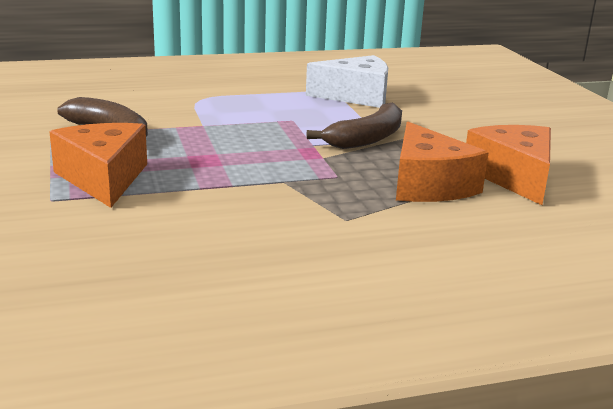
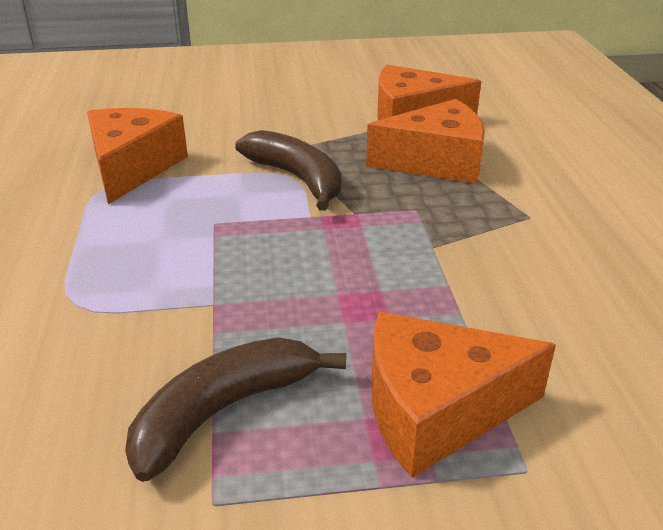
camera: 80 degrees left, 10 degrees up
white cheese [306,55,388,108] -> orange cheese [87,108,188,205]

